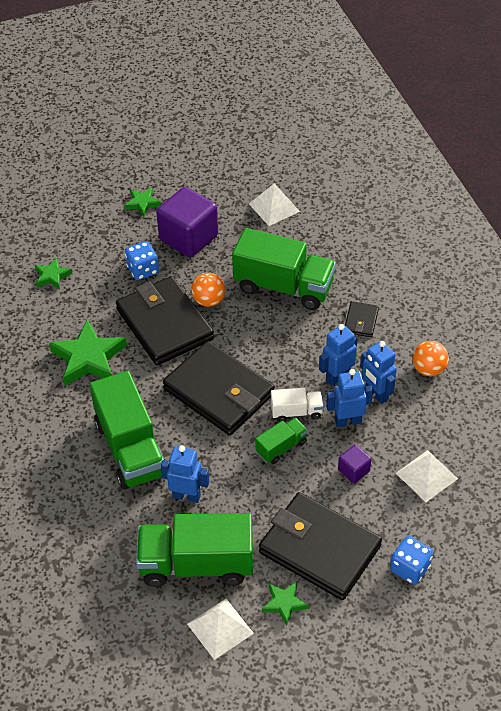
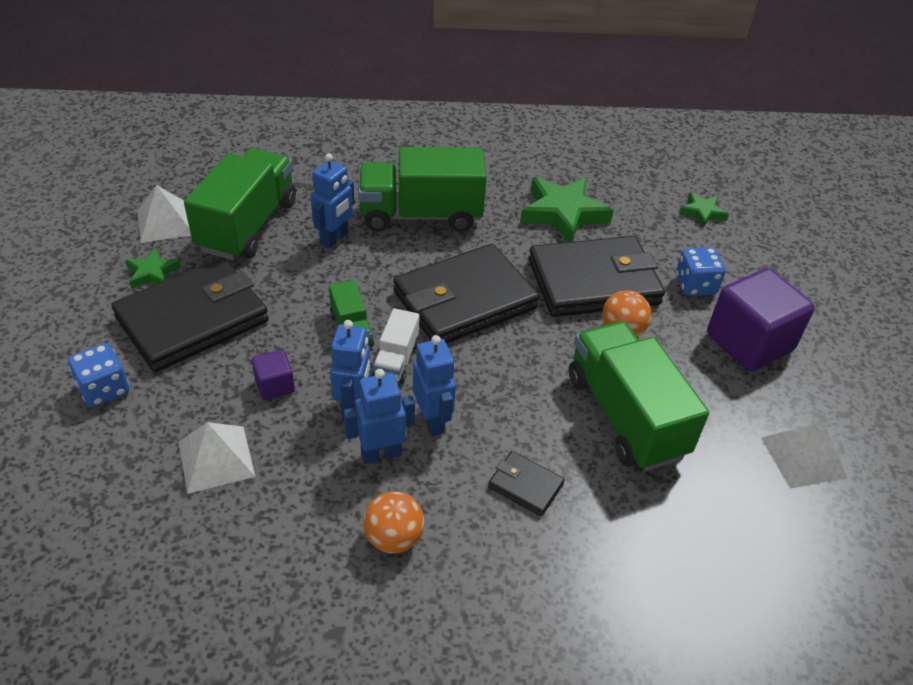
camera: 105 degrees right, 5 degrees down
green star [124,188,161,217] -> none
green truck [232,228,336,310] -> green truck turned 120 degrees clockwise [569,321,709,471]

